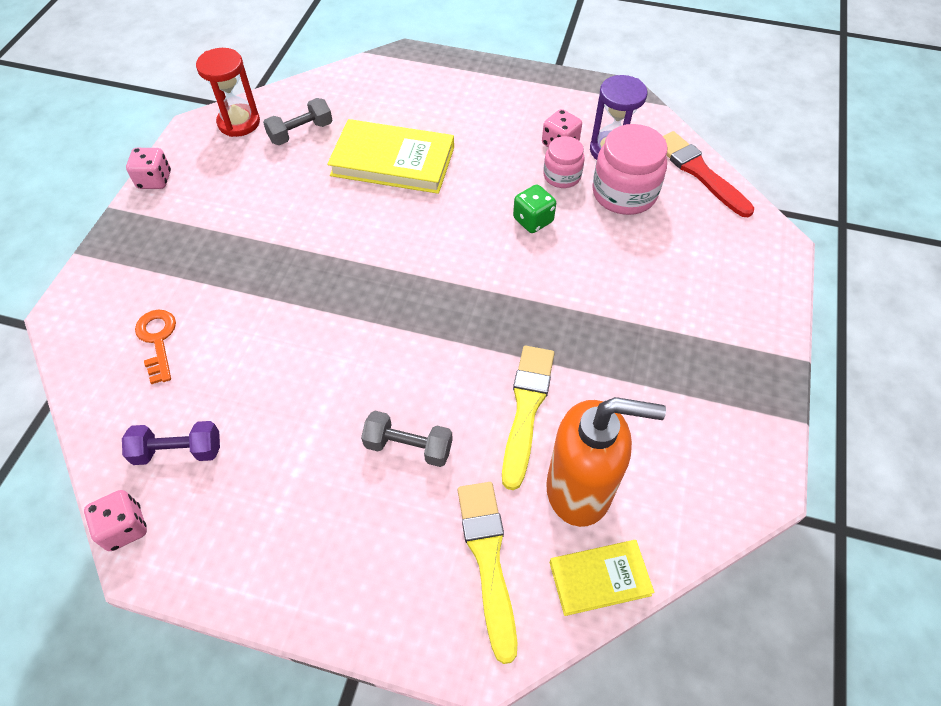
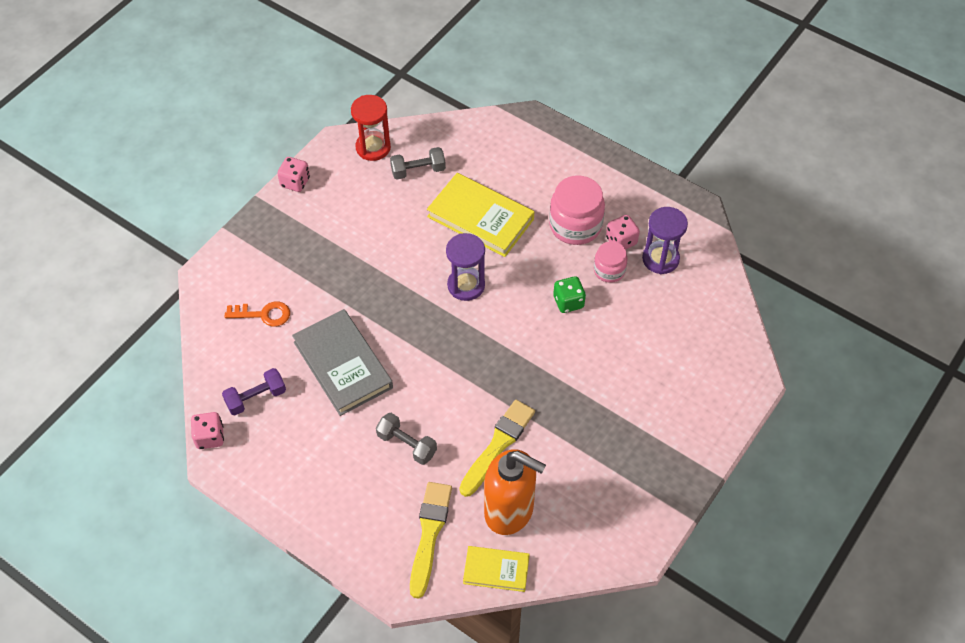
camera: 20 degrees right, 0 degrees up
purple dumbbell [122,421,220,465] -> purple dumbbell turned 45 degrees counterclockwise [222,368,286,415]
orange key [135,310,176,384] -> orange key turned 90 degrees clockwise [225,301,290,327]
pink jar [592,124,667,215] -> pink jar moved to [549,176,605,245]
red brush [663,131,754,217] -> none
none -> grey book [292,309,393,416]
none -> purple hourglass [446,233,485,301]

